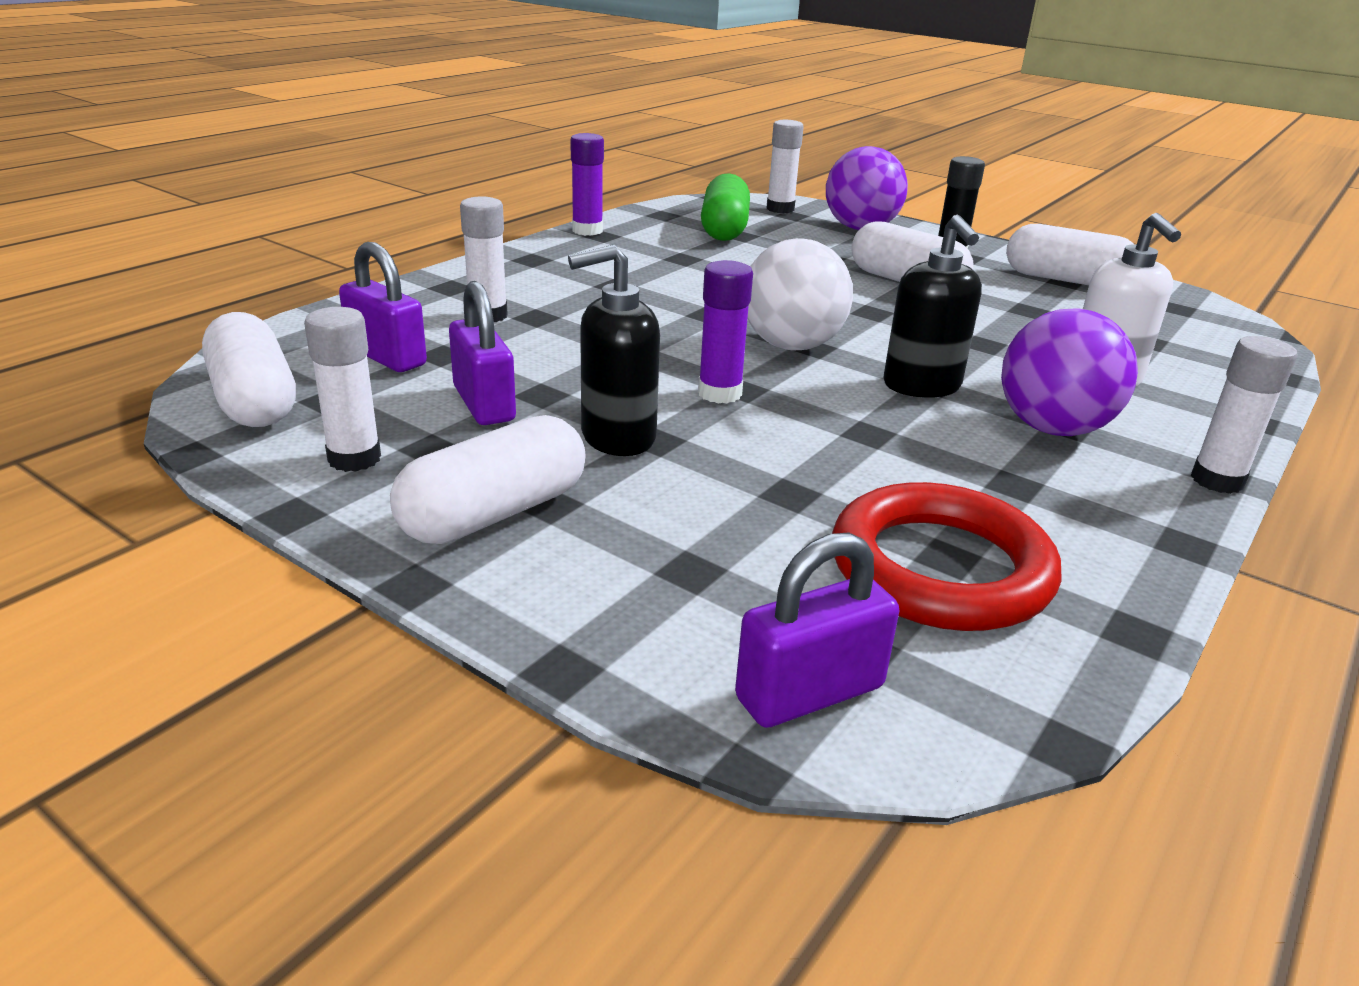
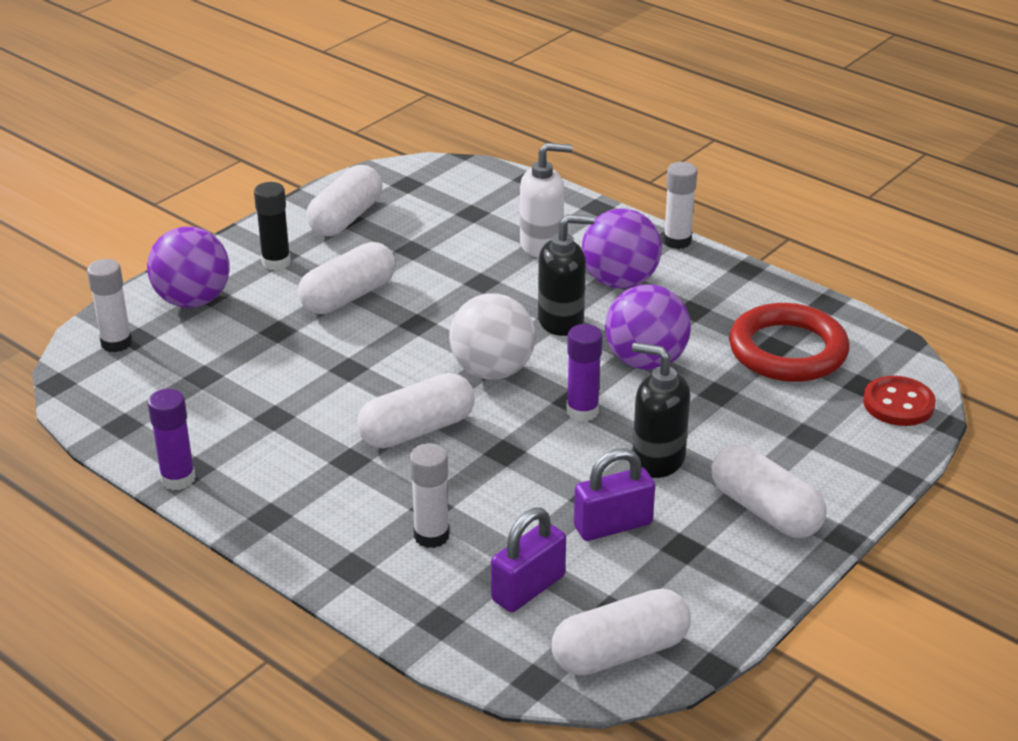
camera: 85 degrees left, 5 degrees up
white glue stick [304,307,381,472] -> none
black soap dispenser [568,245,660,456] -> black soap dispenser turned 135 degrees clockwise [632,342,690,478]
green capsule [701,173,750,241] -> none
purple padlock [735,532,899,728] -> red button [863,376,936,426]
none -> white capsule [357,373,475,448]
none -> purple ball [605,284,691,370]

